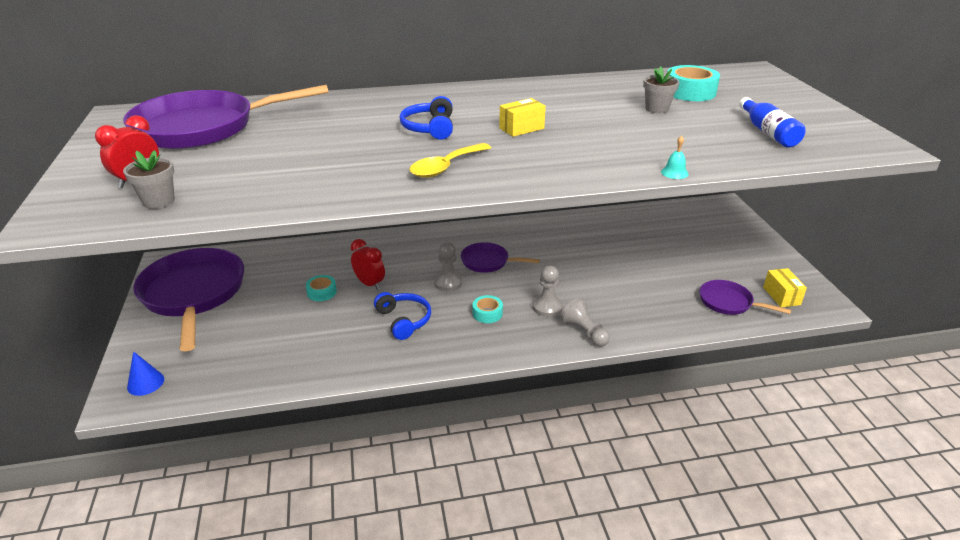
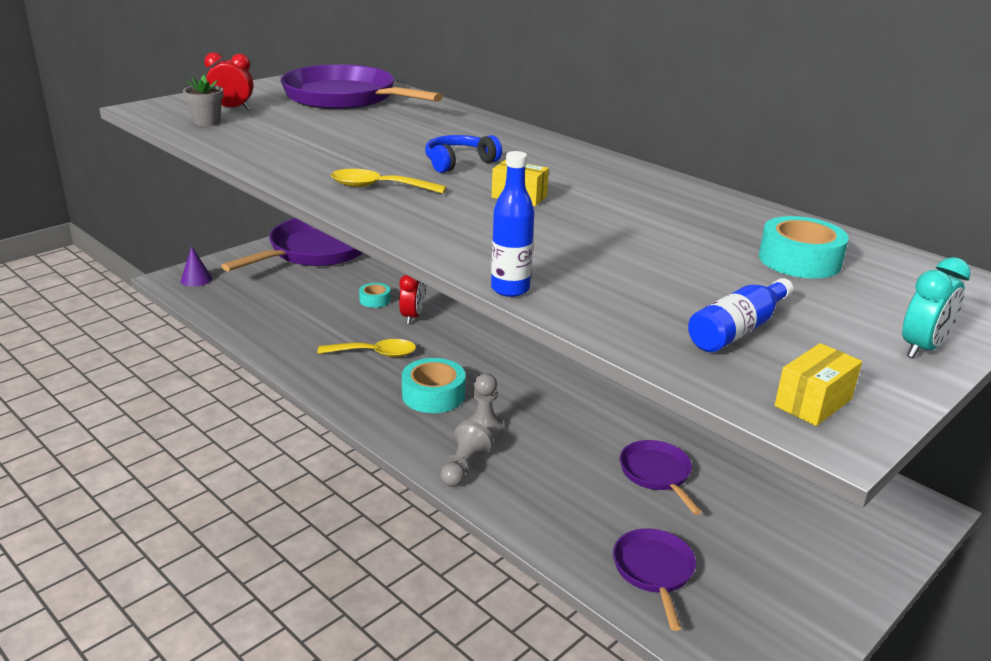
camera: 55 degrees right, 5 degrees down
blue cone [127,351,164,396] -> purple cone [181,246,212,287]
blue headphones [374,292,431,340] -> yellow spoon [318,339,416,357]
grey pawn [434,242,462,291] -> none
purple pan [461,242,540,273] -> purple pan moved to [620,440,702,515]
turquoise tape [473,295,503,323] -> turquoise tape [402,358,465,413], size x1.72
grey flower pot [643,67,680,113] -> none
turquoise bell [661,136,689,179] -> blue bottle [491,151,534,297]
yellow box [763,268,807,307] -> yellow box moved to [775,343,862,426]
none -> turquoise clock [902,257,971,358]

